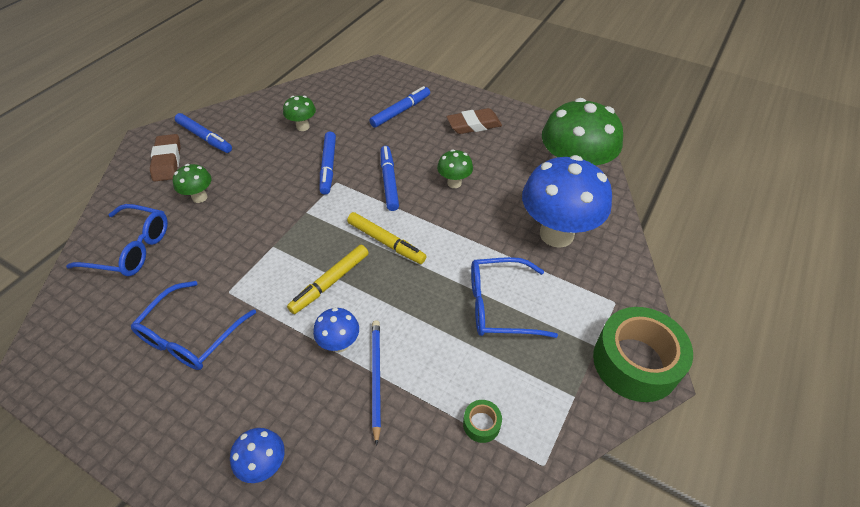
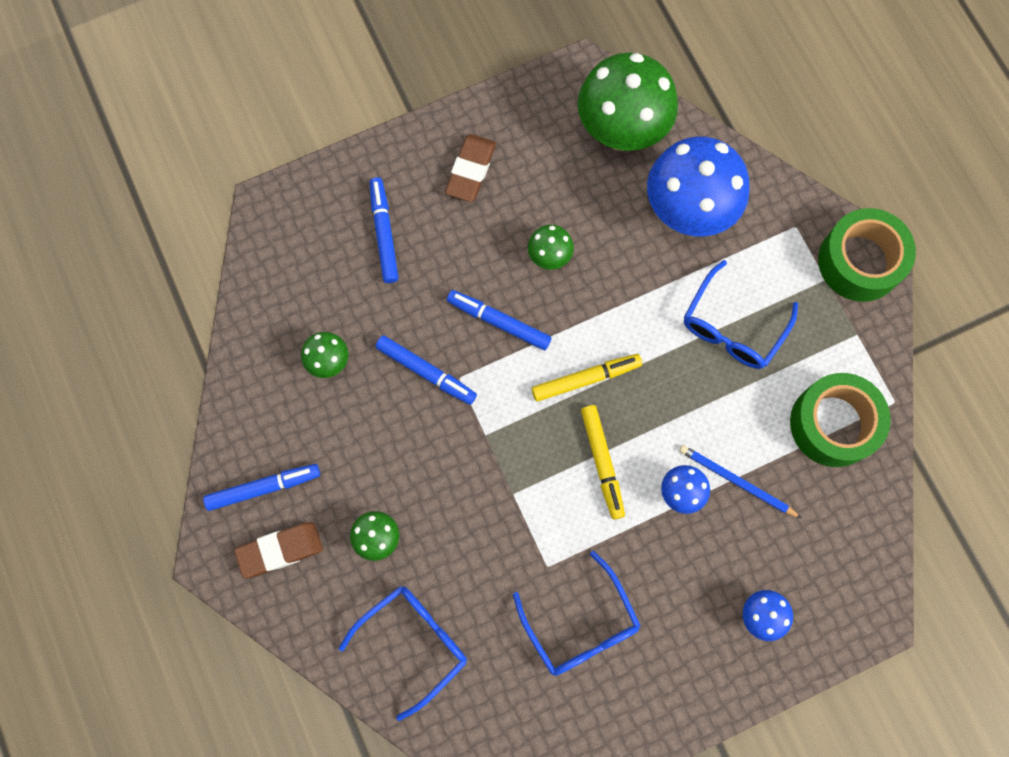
camera: 55 degrees left, 25 degrees up
brown eraser [150,134,181,182] -> brown eraser turned 45 degrees counterclockwise [234,522,323,578]
green tape [463,400,502,443] -> green tape [790,373,891,467], size x2.41

